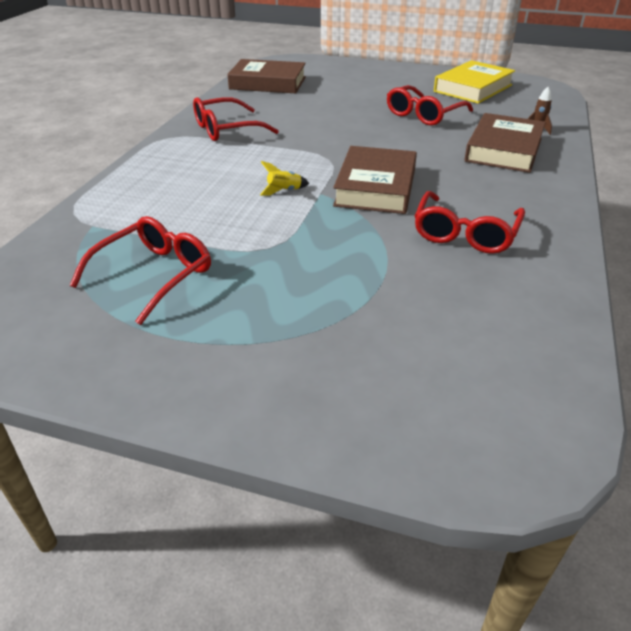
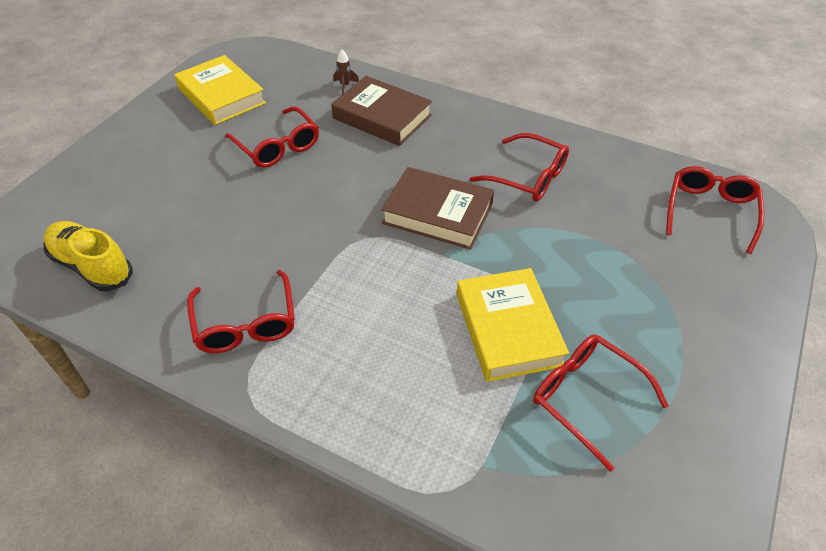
camera: 80 degrees left, 10 degrees up
brown book [227,59,306,93] -> yellow shoe [44,221,133,291]
yellow rocket [260,161,309,196] -> none
none -> yellow book [457,268,569,382]
none -> red glasses [666,166,764,254]

